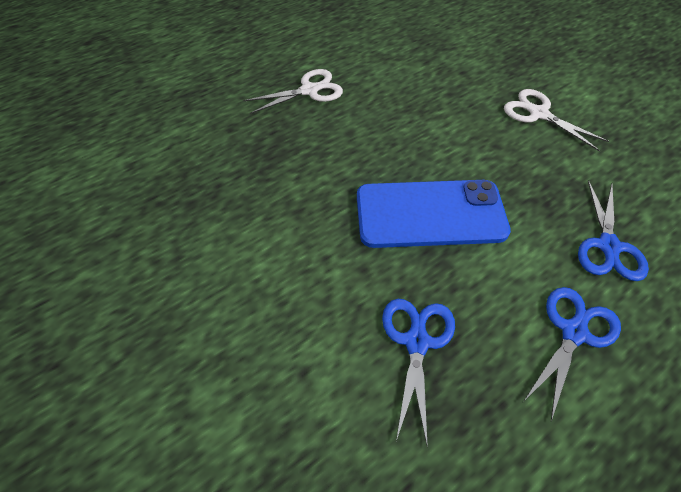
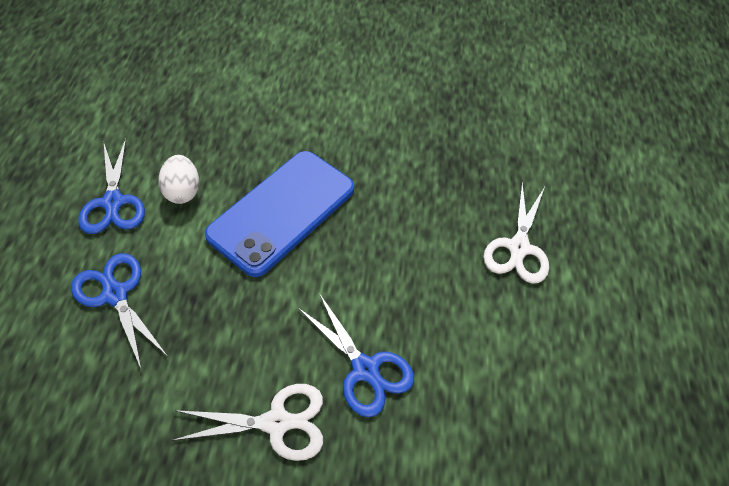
camera: 130 degrees right, 0 degrees up
blue scissors [382,299,455,448] -> blue scissors moved to [298,293,414,417]
none -> white egg [159,155,199,204]

